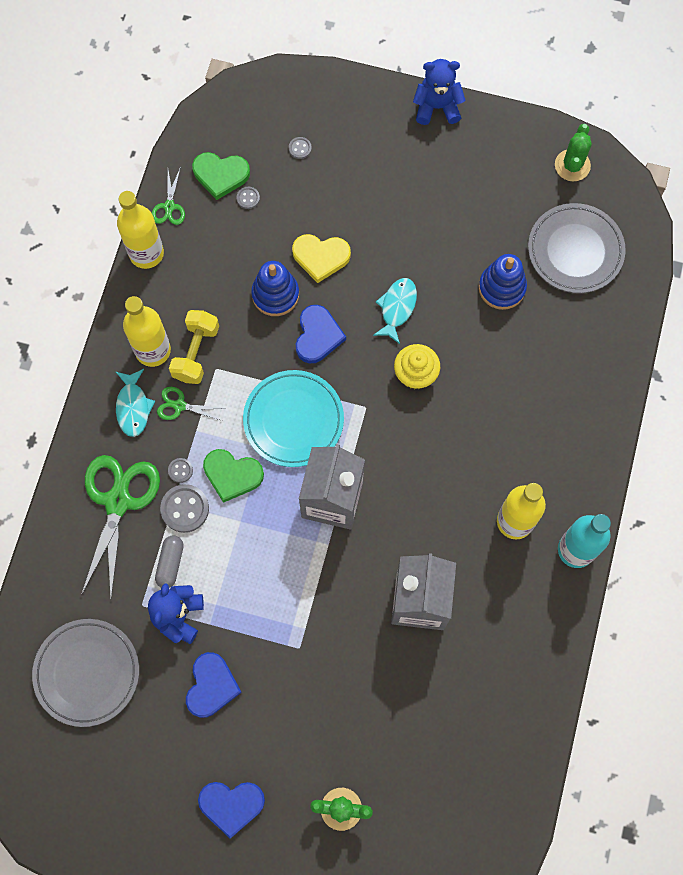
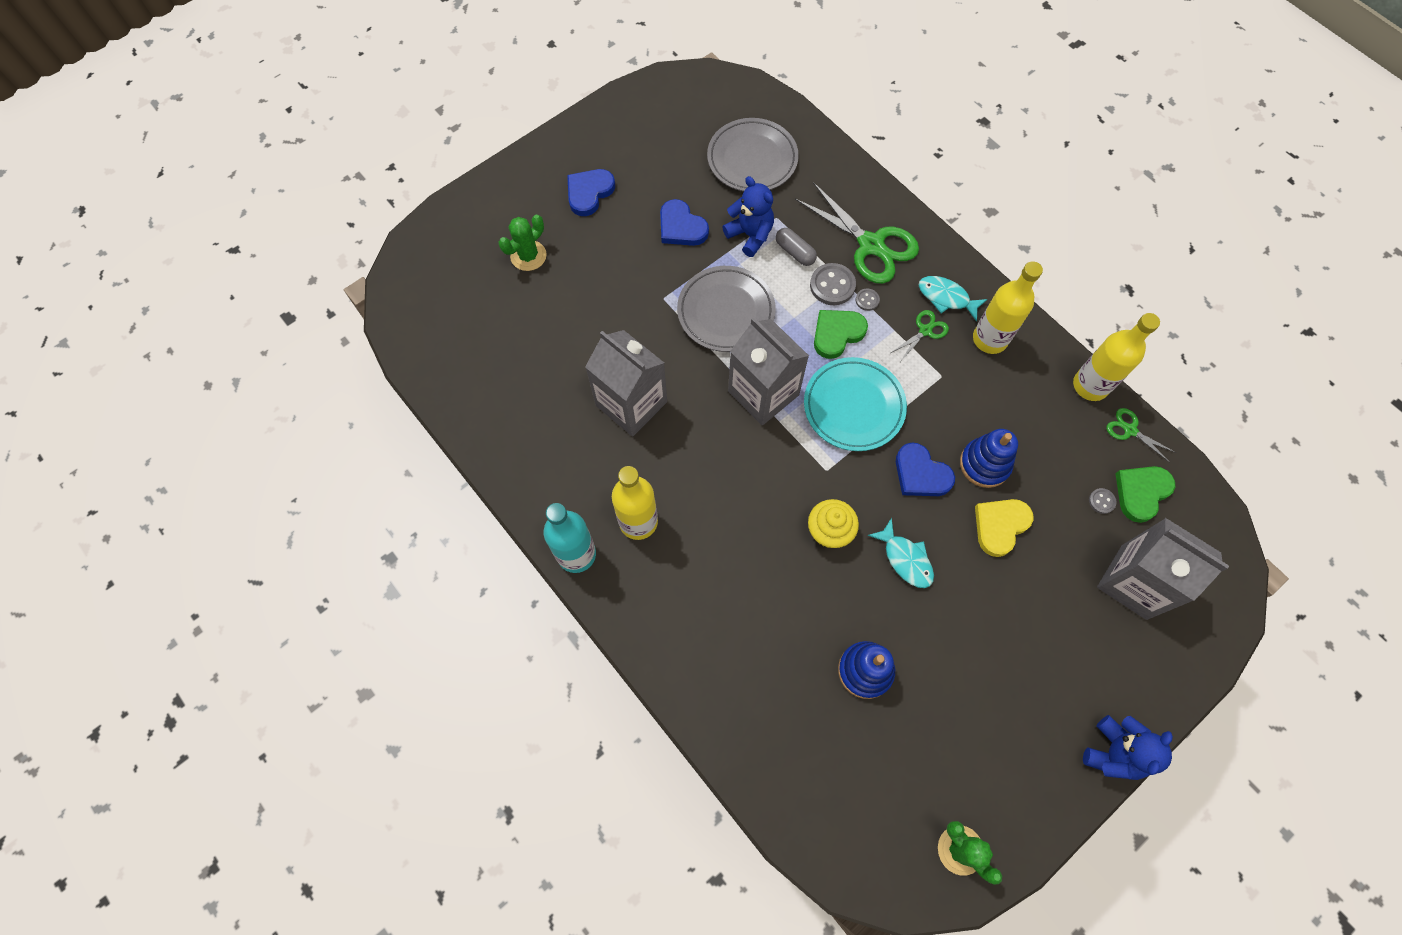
camera: 125 degrees right, 5 degrees down
yellow dumbbell [169,310,219,384] -> none
grey button [289,137,312,159] -> grey carton [1097,518,1229,620]
grey plate [528,203,626,293] -> grey plate moved to [677,266,776,352]

